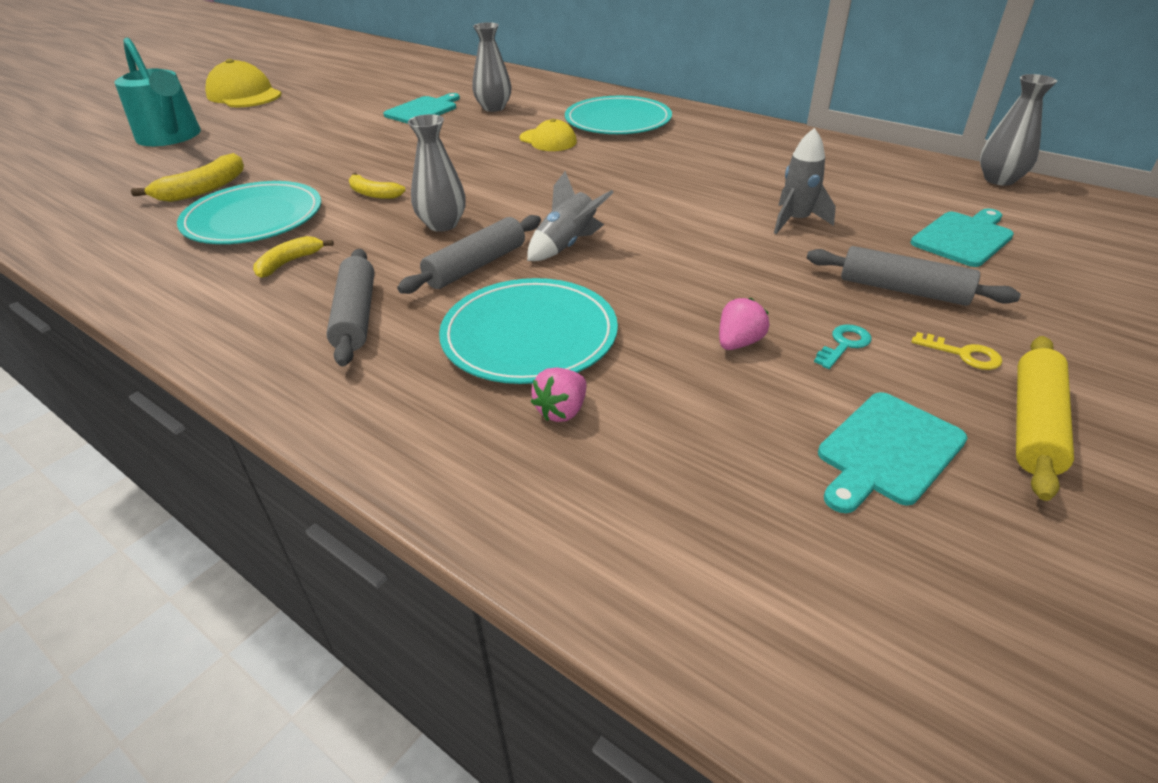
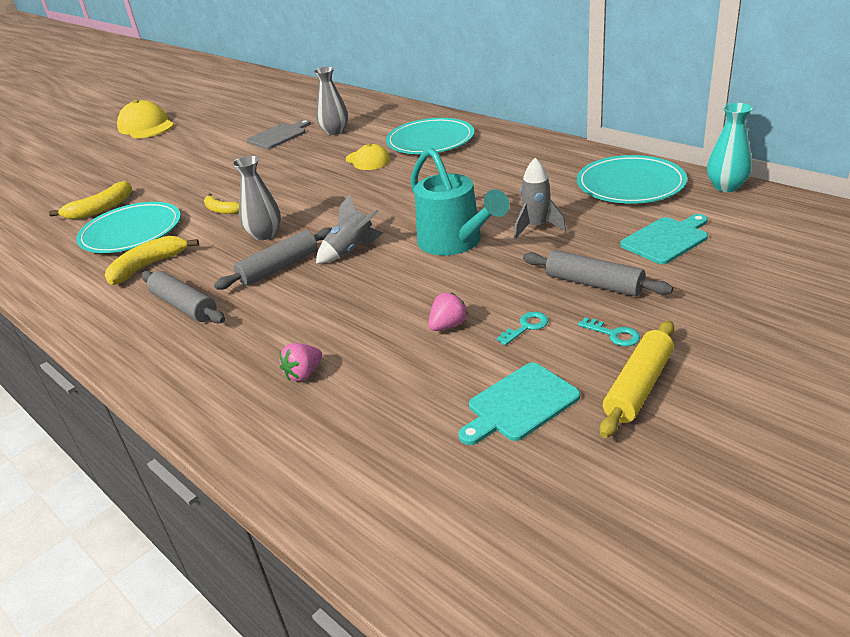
camera: 10 degrees right, 5 degrees down
turquoise watering can [114,38,201,146] -> turquoise watering can moved to [410,147,510,255]
yellow banana [253,236,334,278] -> yellow banana [105,236,199,285], size x1.55
grey rolling pin [326,249,374,366] -> grey rolling pin turned 45 degrees counterclockwise [141,271,225,323]
turquoise cutting board [383,93,460,124] -> grey cutting board [247,119,311,149]
turquoise plate [439,278,618,384] -> turquoise plate moved to [577,155,687,204]
yellow key [911,332,1002,370] -> turquoise key [578,318,640,346]
grey vase [980,74,1057,186] -> turquoise vase [707,103,753,192]

